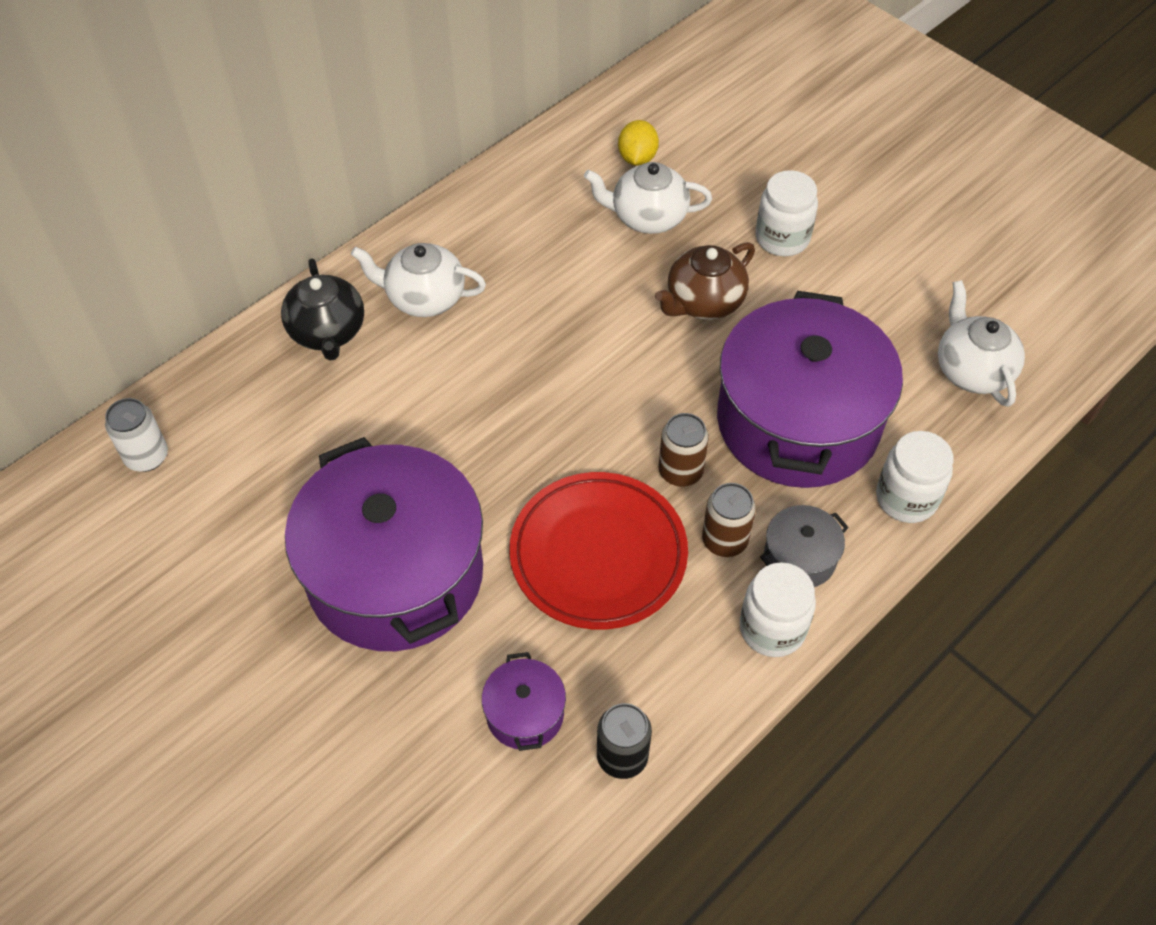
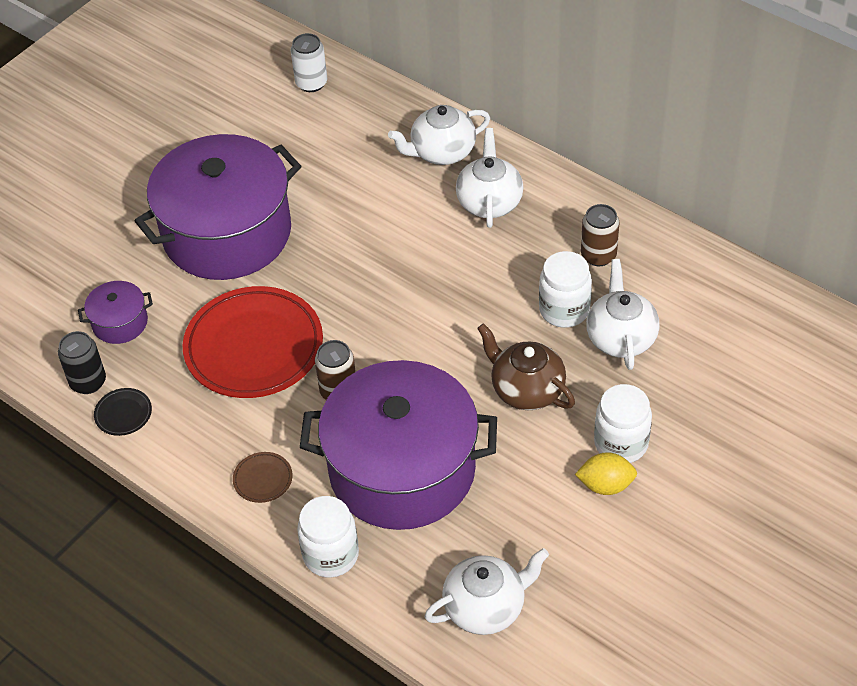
camera: 85 degrees right, 5 degrees down
black teapot [281,258,364,361] -> white teapot [388,105,490,165]
yellow lemon [618,120,659,166] -> yellow lemon moved to [575,452,637,495]
brown can [702,483,756,557] -> brown can moved to [581,204,620,266]
white jar [740,562,816,657] -> white jar moved to [539,251,592,328]
grey pot [760,505,849,587] -> brown plate [233,452,293,503]
none -> black plate [94,388,152,436]

